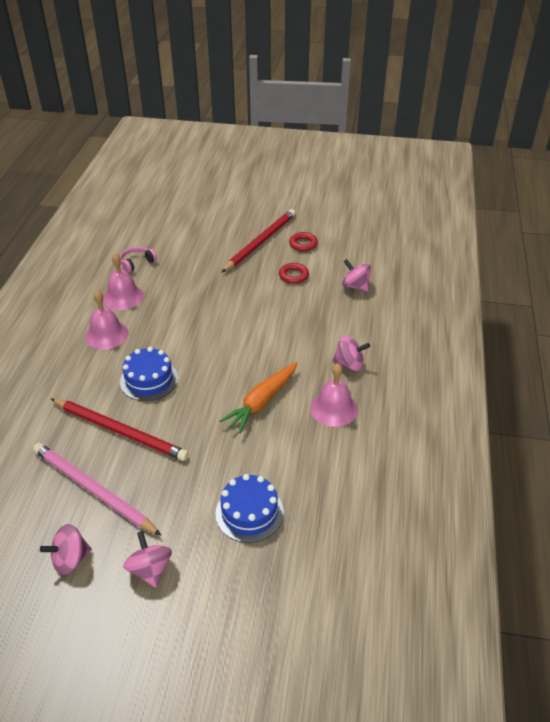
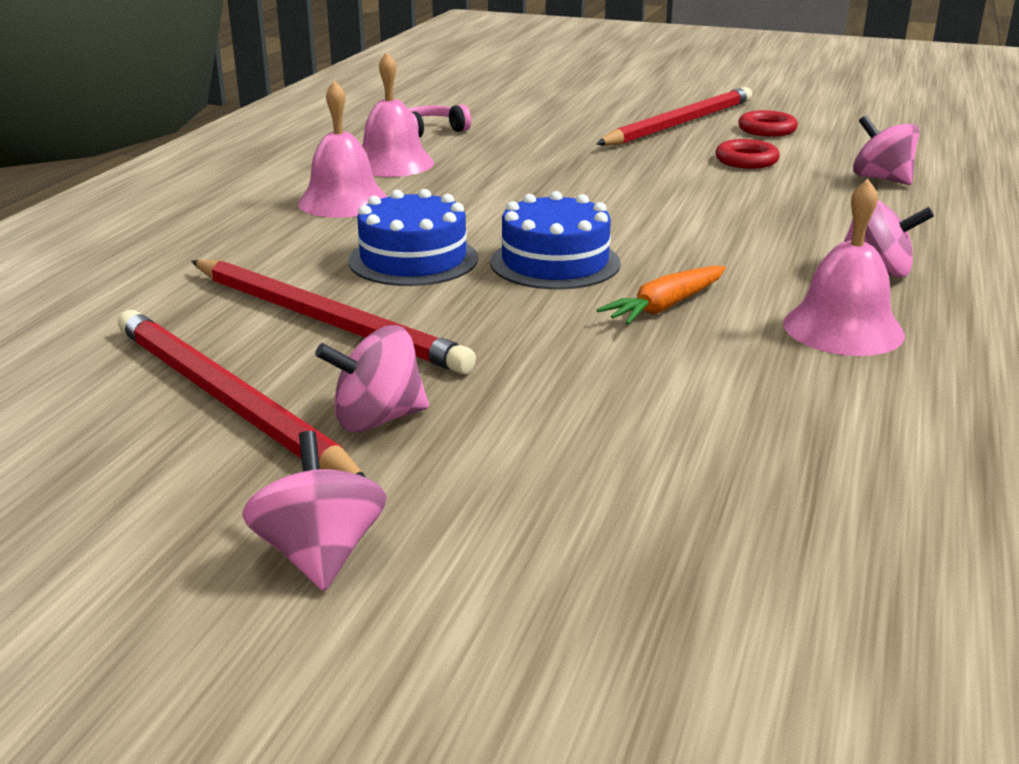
camera: 10 degrees right, 15 degrees down
pink pencil [33,443,162,536] -> red pencil [118,310,366,478]
pink spinning top [40,524,92,575] -> pink spinning top moved to [315,325,429,432]
blue cake [215,474,284,543] -> blue cake moved to [490,191,621,289]
orange carrot [219,362,298,434] -> orange carrot [597,266,726,325], size x0.66

